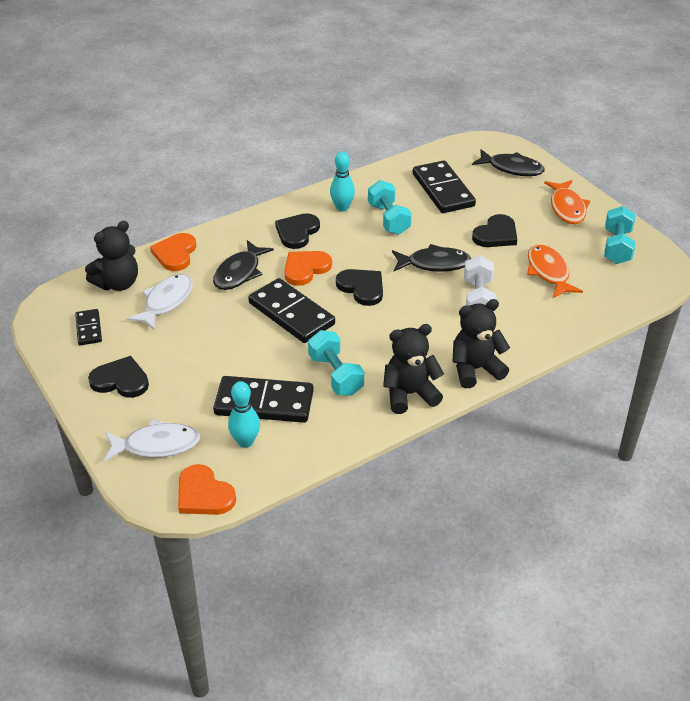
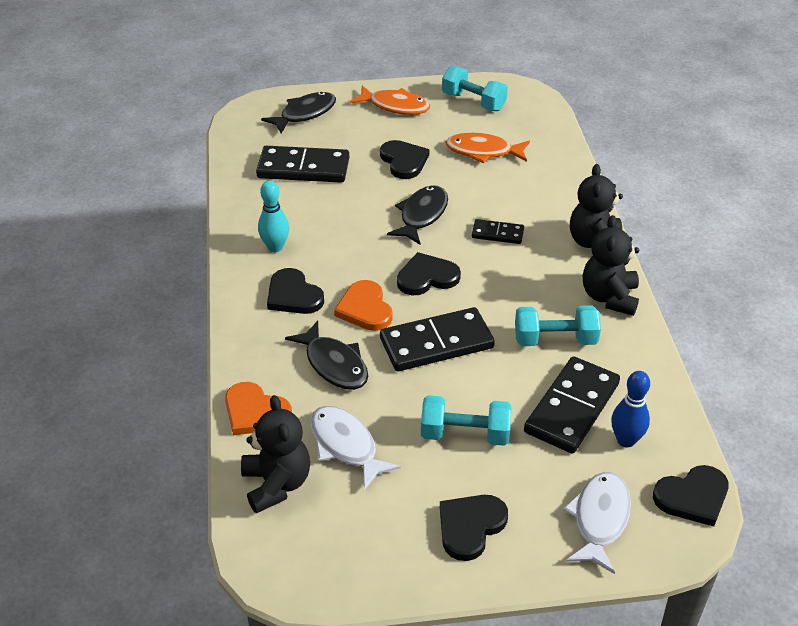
camera: 65 degrees left, 0 degrees up
black domino [75,309,102,345] -> black domino moved to [472,219,524,244]
orange heart [178,464,236,515] -> black heart [653,465,729,527]
turquoise bowling pin [228,381,260,448] -> blue bowling pin [611,371,650,447]
turquoise dumbbell [368,180,412,235] -> turquoise dumbbell moved to [421,395,511,446]
white dumbbell [464,256,497,313] -> none

